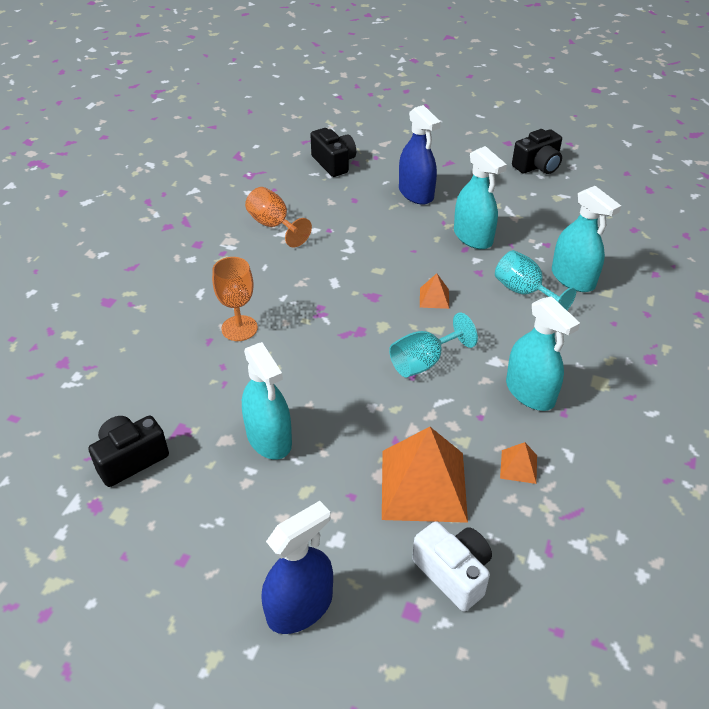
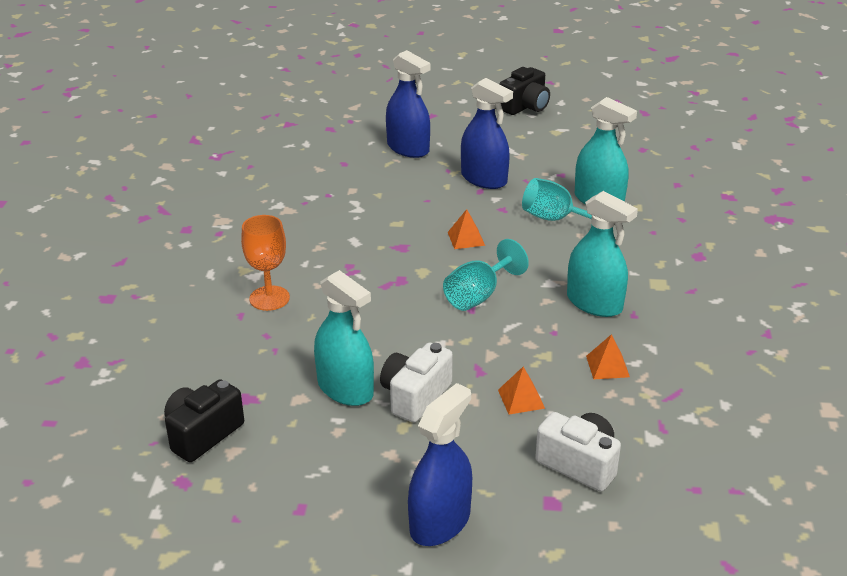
camera: 15 degrees left, 10 degrees down
orange goblet [245,187,312,247] -> none
black camera [310,128,356,177] -> none
orange pyramid [382,427,468,523] -> orange pyramid [498,367,545,414], size x0.44
turquoise spray bottle [454,146,507,249] -> blue spray bottle [461,78,513,189]
none -> white camera [380,343,453,423]

